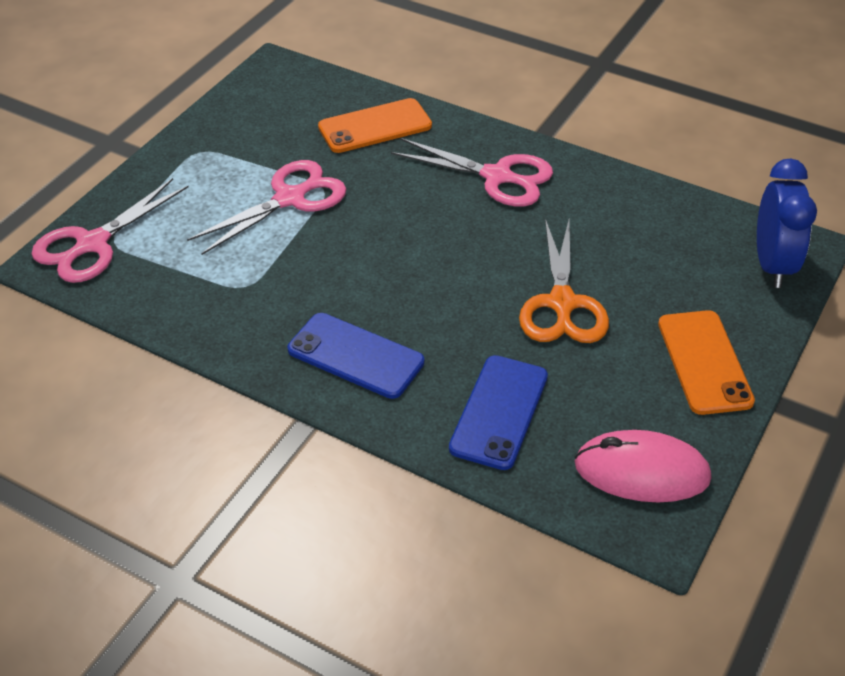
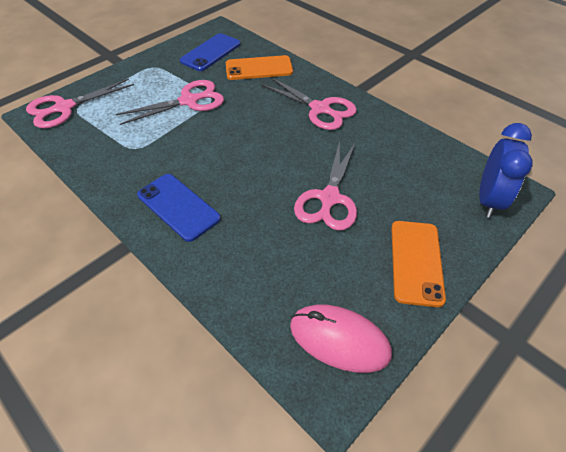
camera: 15 degrees right, 5 degrees up
blue phone [449,355,548,470] -> blue phone moved to [180,33,241,71]
orange scissors [519,219,609,343] -> pink scissors [294,141,357,231]

